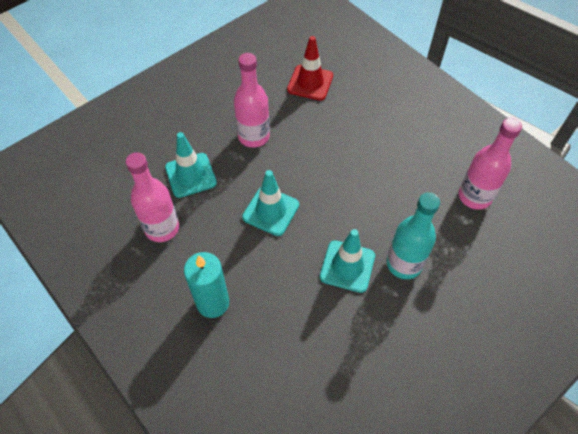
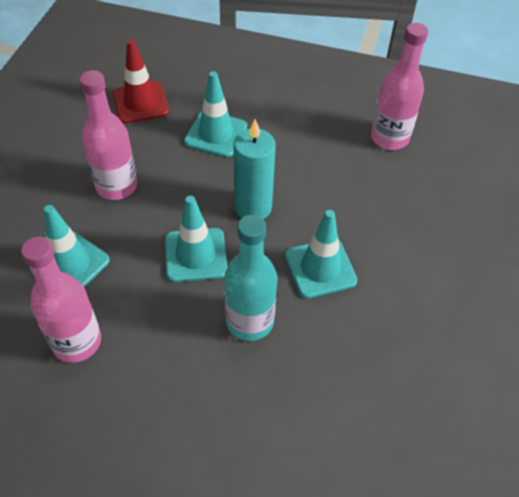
camera: 35 degrees left, 5 degrees down
turquoise candle [184,252,229,318] -> turquoise candle moved to [233,119,276,219]
turquoise bottle [387,192,440,279] -> turquoise bottle moved to [224,215,277,341]
none -> turquoise traffic cone [184,71,247,157]

